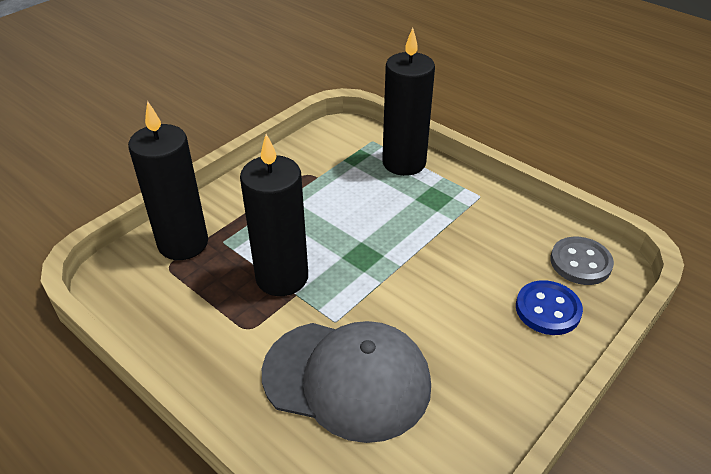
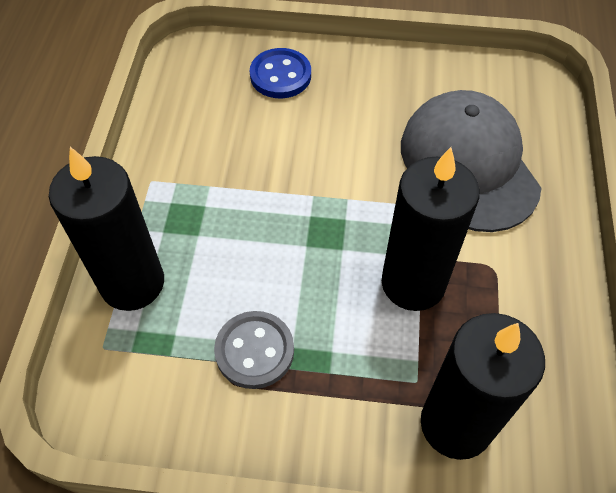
camera: 125 degrees left, 15 degrees up
grey button [550,237,614,285] -> grey button moved to [214,311,294,389]

